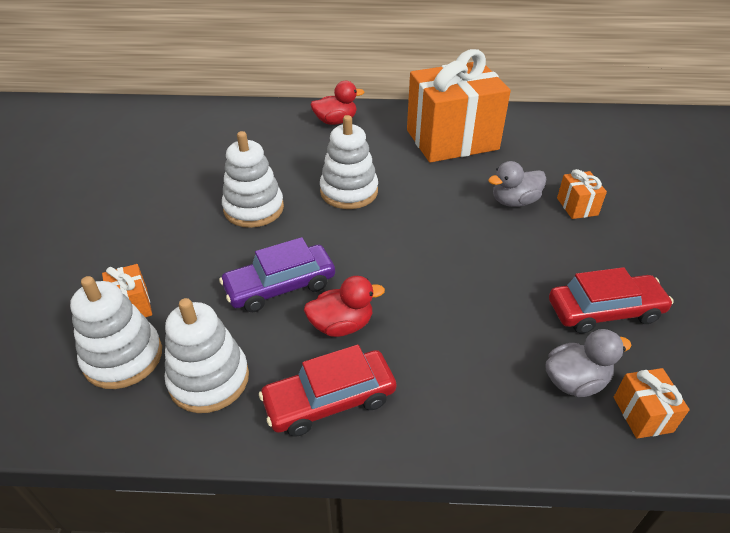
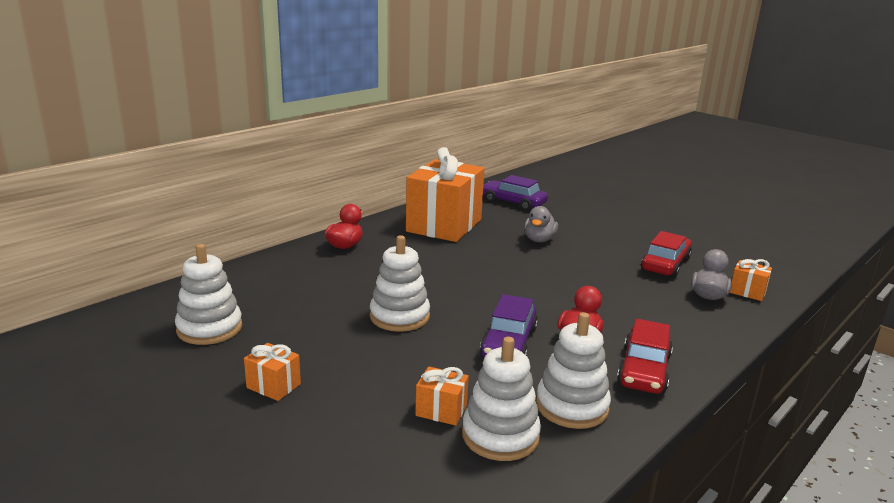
camera: 50 degrees left, 20 degrees down
white stacking toy [320,115,378,209] -> white stacking toy moved to [175,244,242,345]
orange gift [557,169,607,219] -> orange gift moved to [244,343,301,401]
none -> purple car [483,175,548,211]

